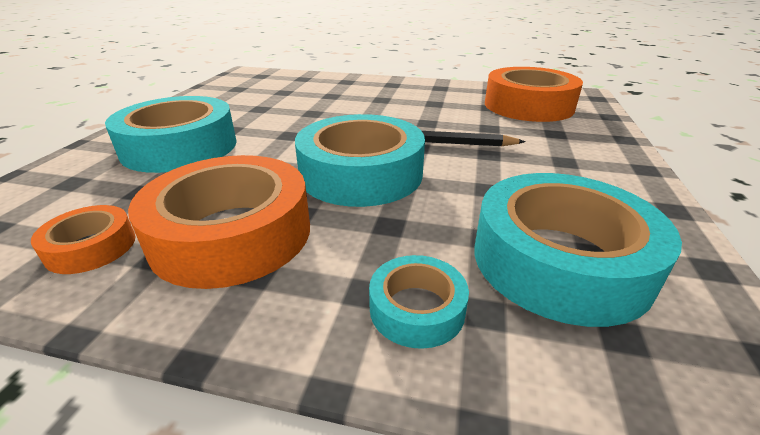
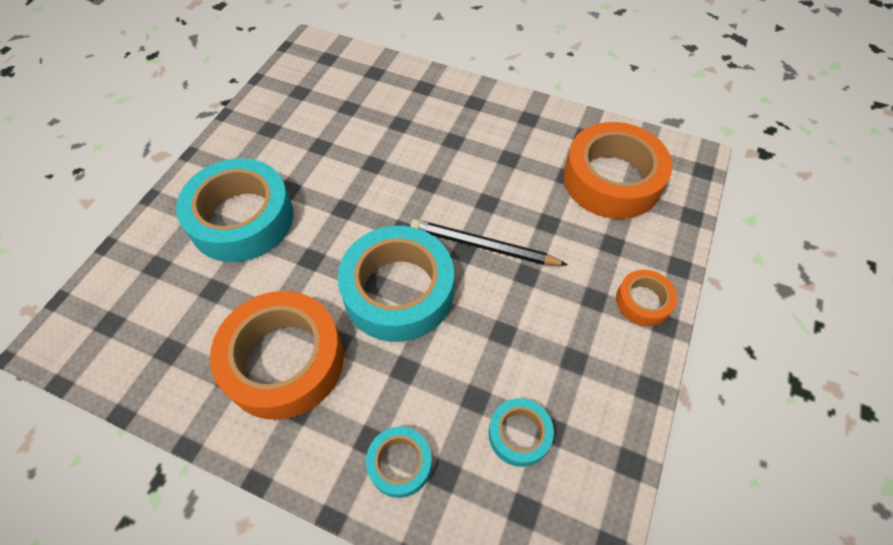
camera: 10 degrees right, 25 degrees up
orange tape [31,205,136,274] -> orange tape moved to [616,270,677,326]
turquoise tape [475,173,682,327] -> turquoise tape [489,398,554,467], size x0.49

